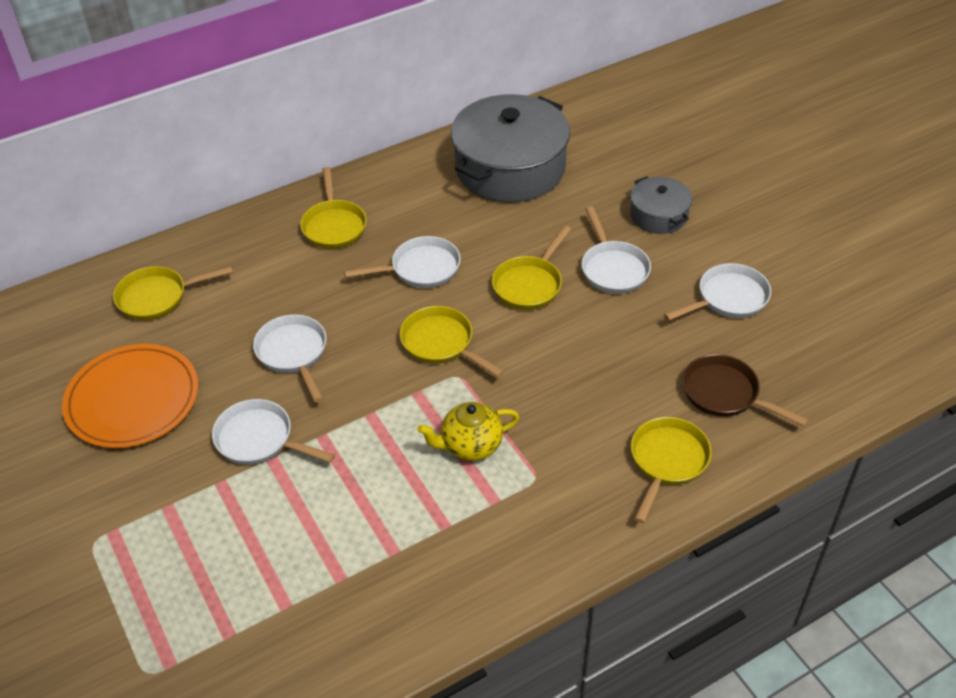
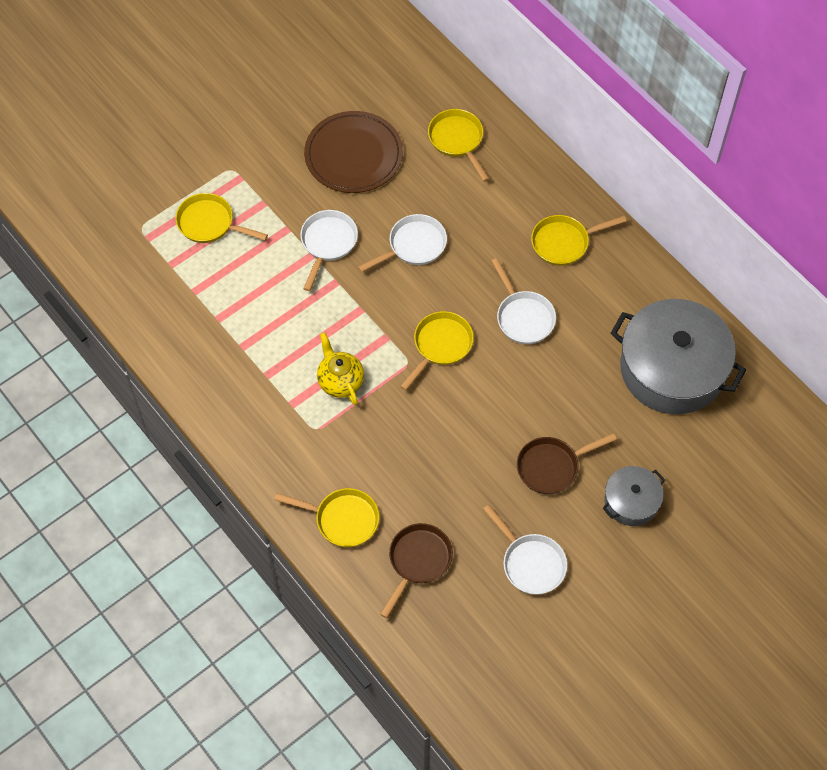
camera: 80 degrees right, 15 degrees up
orange plate [62,344,198,448] -> brown plate [304,111,403,193]
yellow pan [492,226,571,310] -> yellow pan moved to [175,193,268,243]
white pan [581,207,651,294] -> brown pan [517,433,617,494]

